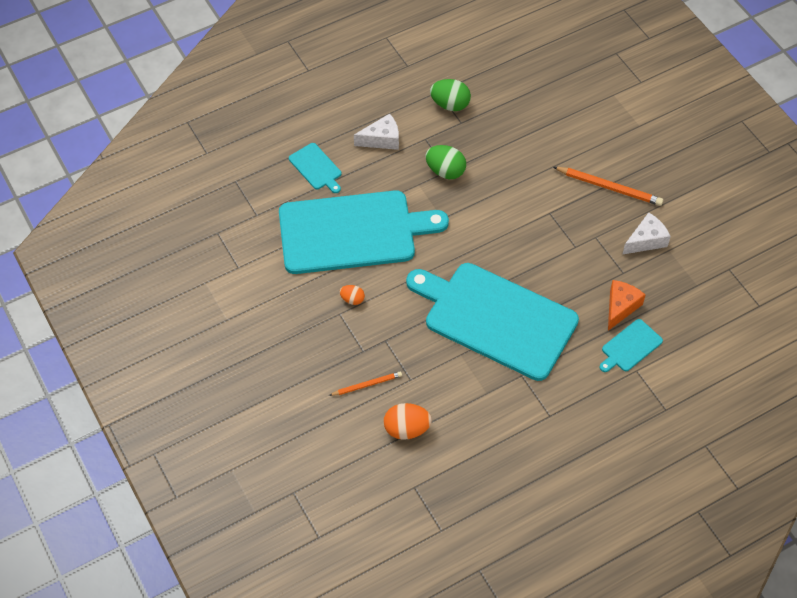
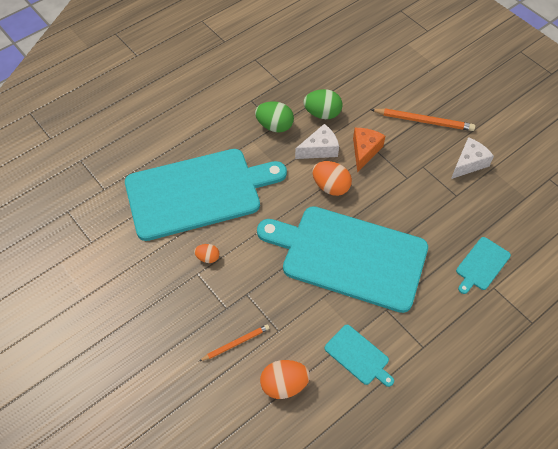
camera: 10 degrees left, 0 degrees up
turquoise cutting board [289,143,342,193] -> turquoise cutting board moved to [325,325,394,387]
white cheese [354,114,399,150] -> white cheese moved to [295,124,339,159]
green egg [430,79,471,111] -> green egg moved to [303,89,343,119]
orange cheese [608,280,645,331] -> orange cheese moved to [353,128,385,172]
none -> orange egg [312,161,352,196]

